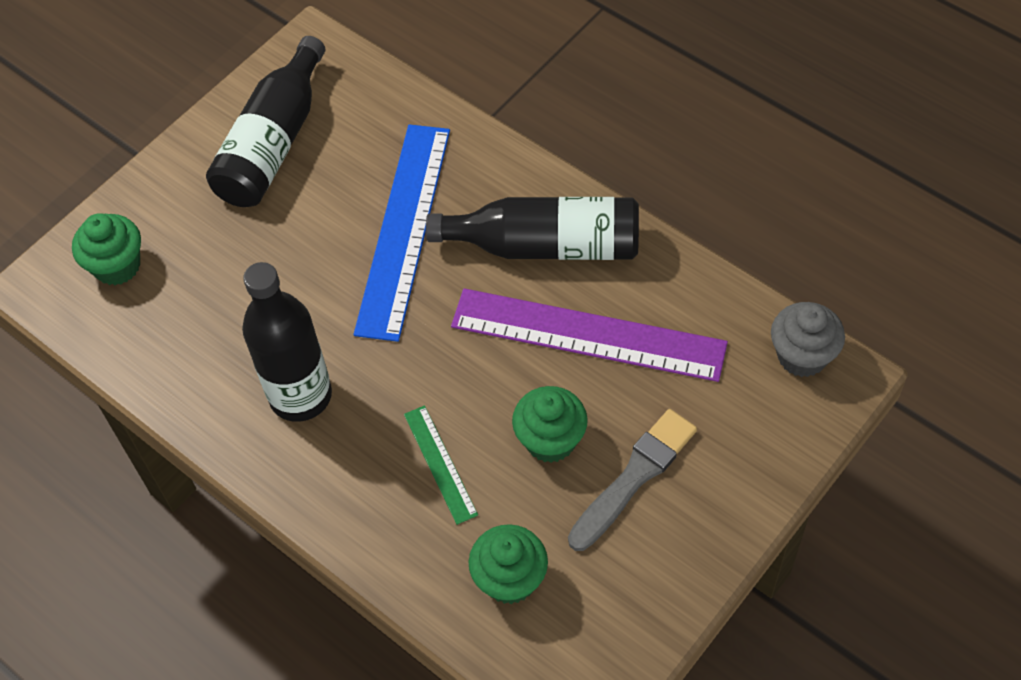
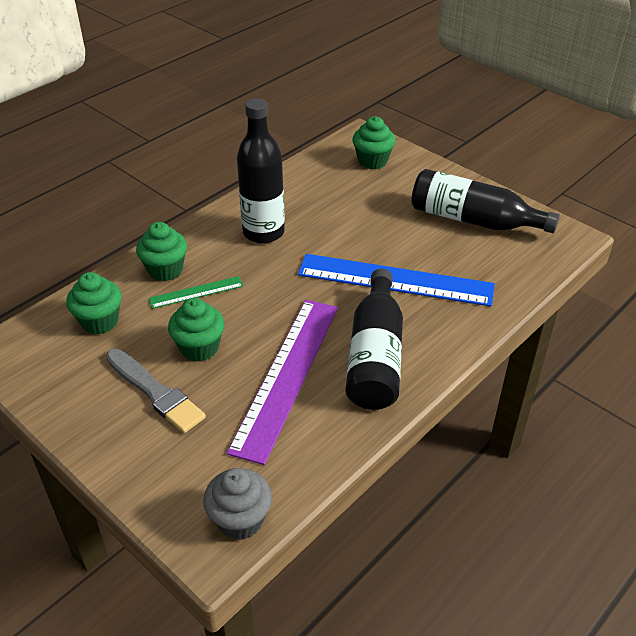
camera: 90 degrees right, 15 degrees down
none -> green cupcake [136,222,187,281]

